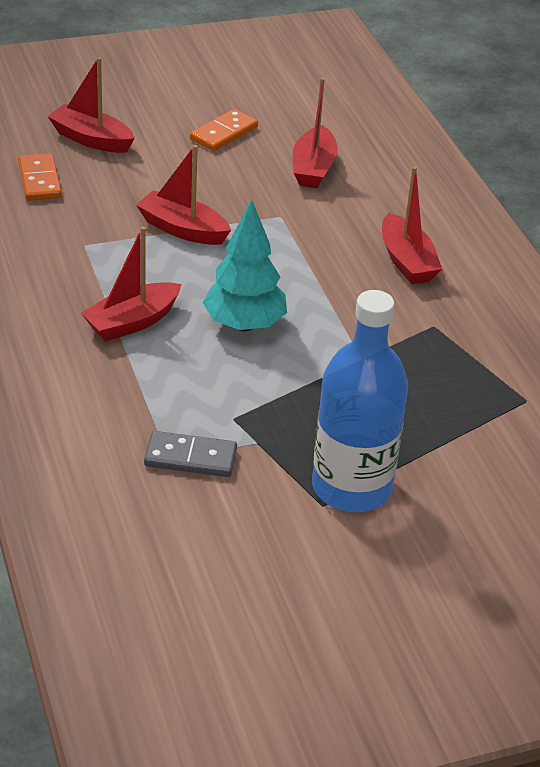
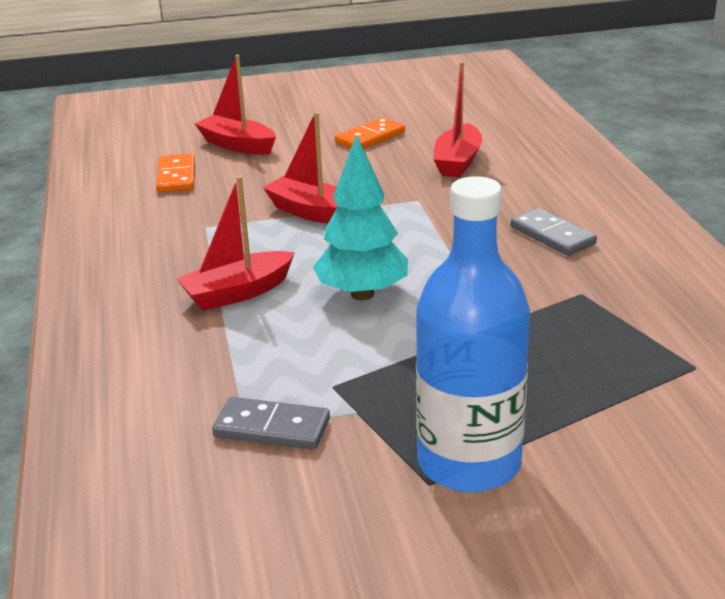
camera: 10 degrees right, 10 degrees down
red boat [382,167,442,284] -> grey domino [511,208,597,256]

